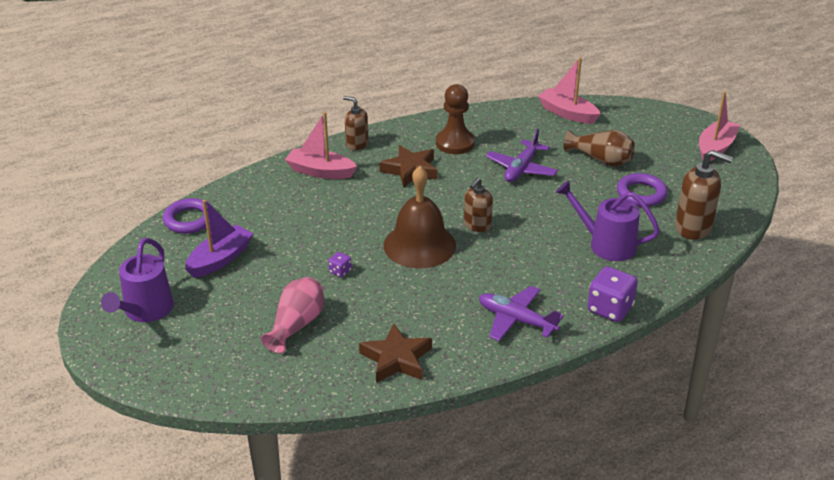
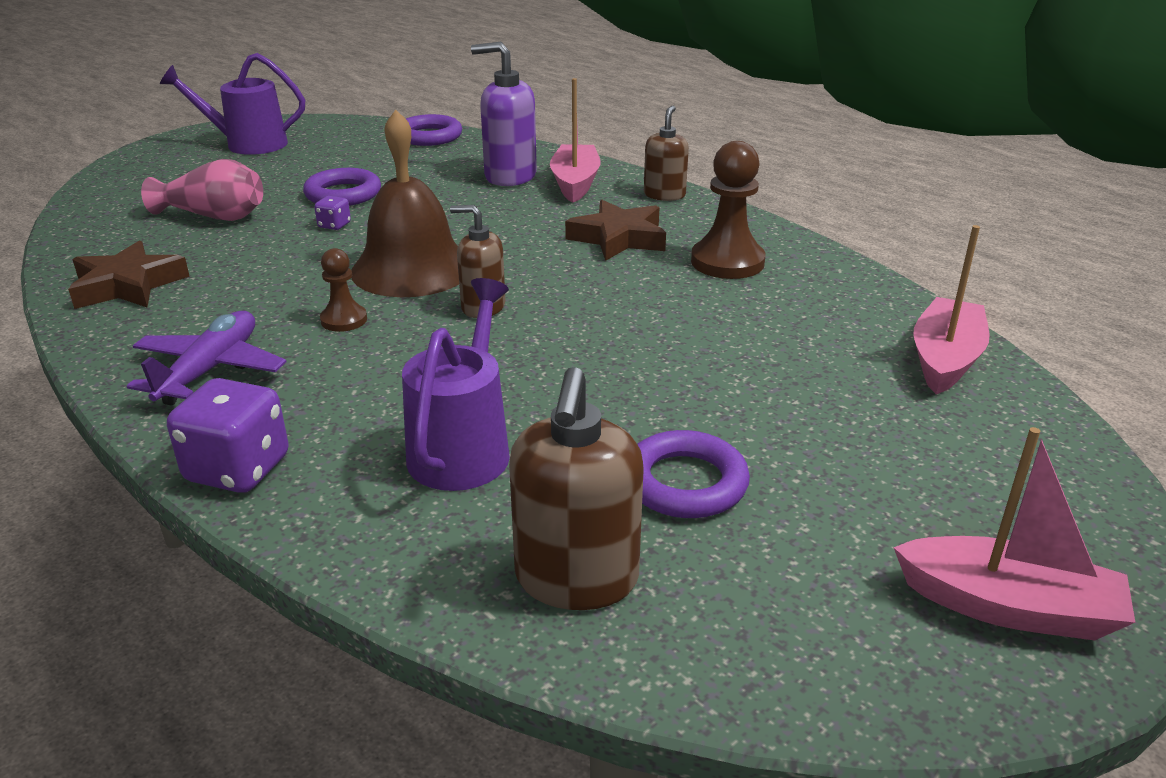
camera: 75 degrees right, 5 degrees down
purple boat [185,200,254,278] -> none
purple plane [486,129,558,182] -> none
brown vase [563,130,635,166] -> none
none -> purple ring [303,168,381,206]
none -> brown pawn [320,248,367,332]
none -> purple soap dispenser [471,42,537,186]

